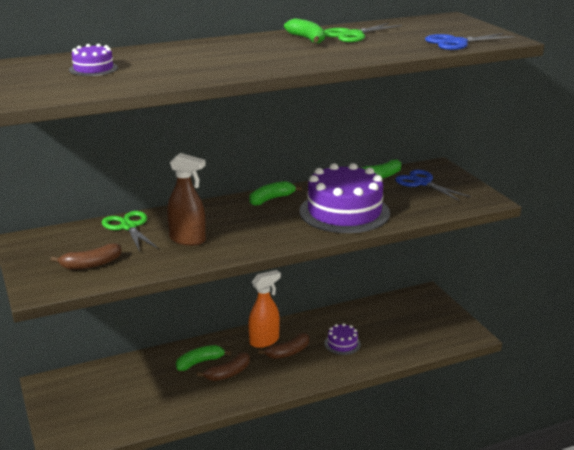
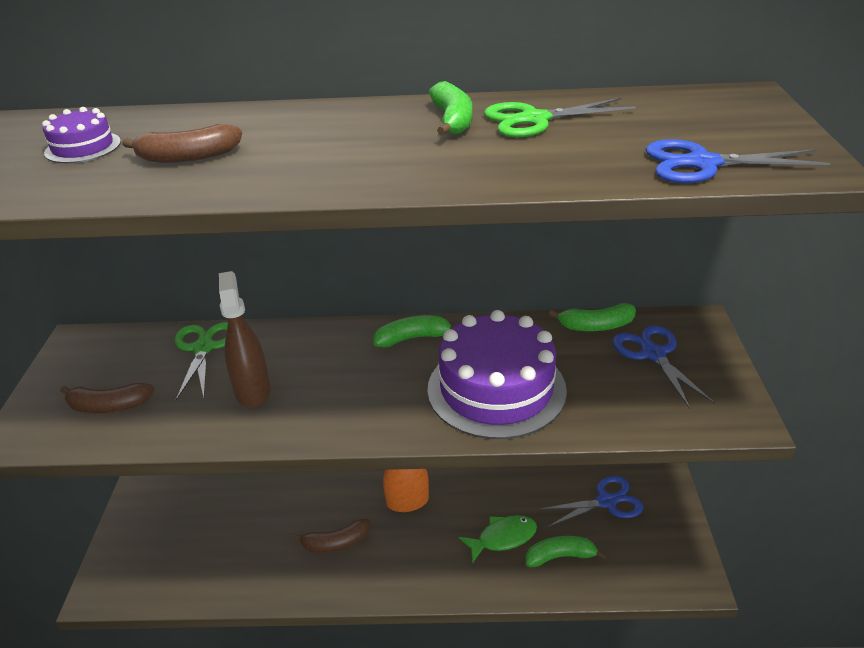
camera: 25 degrees right, 10 degrees up
brown spray bottle [167,153,206,246] -> brown spray bottle turned 150 degrees counterclockwise [219,271,270,408]
green banana [176,345,231,371] -> green banana moved to [526,536,607,567]
brown banana [258,333,309,359] -> brown banana moved to [122,124,242,163]
purple cake [324,323,361,355] -> green fish [459,515,537,563]
none -> blue scissors [539,476,643,527]

